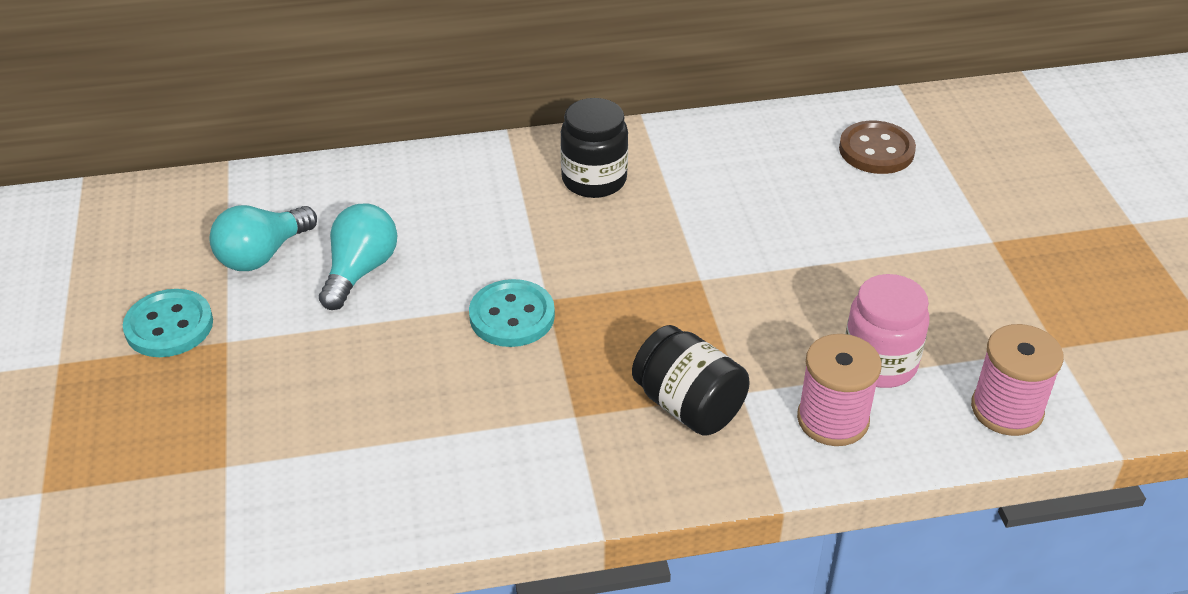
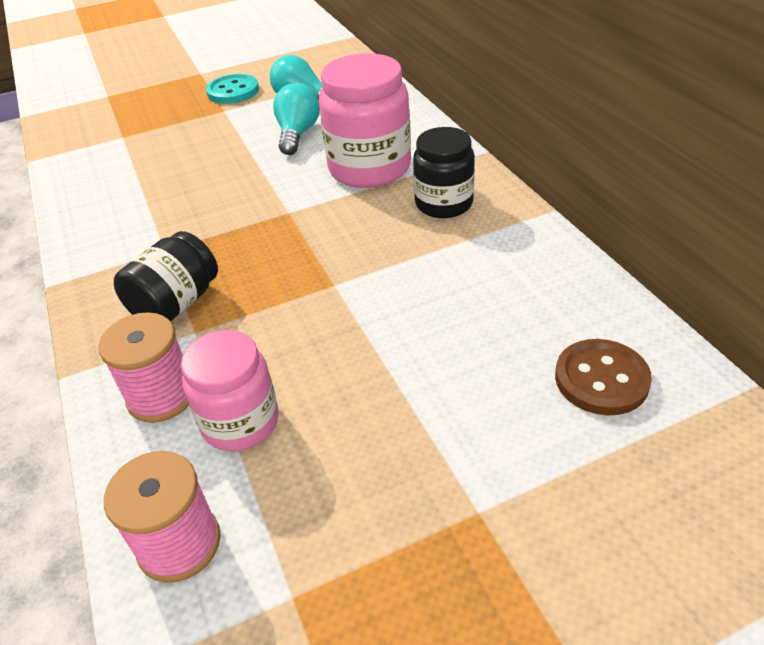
camera: 80 degrees right, 0 degrees up
turquoise light bulb [319,204,397,310] -> turquoise light bulb turned 90 degrees counterclockwise [273,83,320,155]
turquoise button [469,279,555,347] -> none
none -> pink jar [319,53,411,188]

